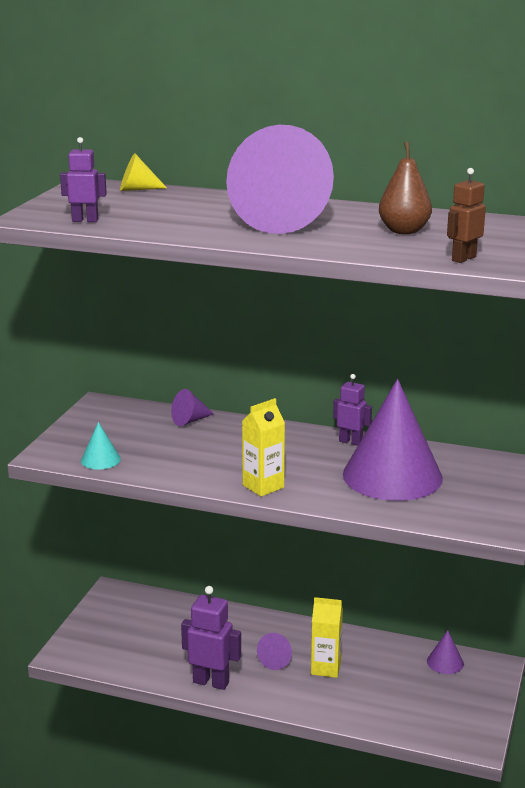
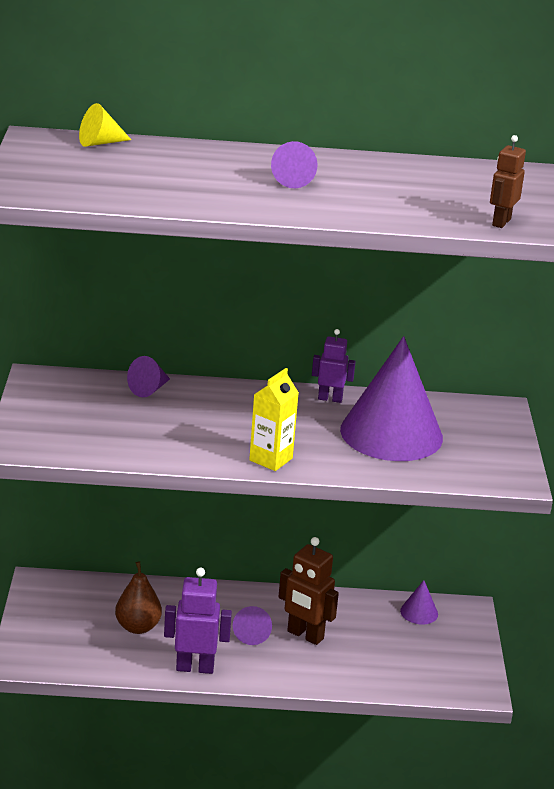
camera: 20 degrees left, 5 degrees up
purple robot [60,137,107,222] -> none
turquoise cone [81,422,121,469] -> none
purple cone [226,125,334,234] -> purple cone [271,141,318,188], size x0.41
yellow carton [311,597,343,678] -> brown robot [278,537,339,645]
brown pear [379,142,432,234] -> brown pear moved to [115,561,162,634]

